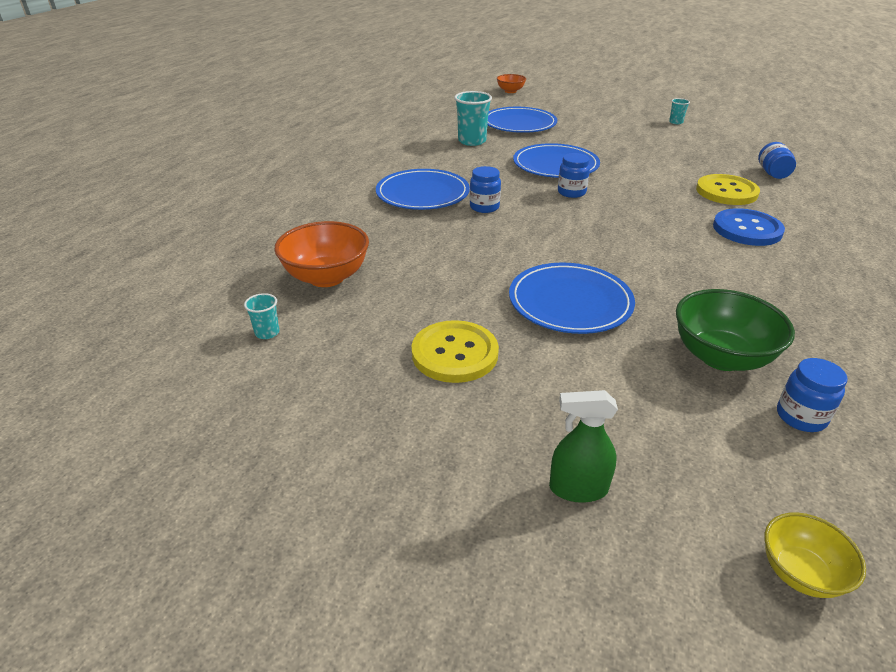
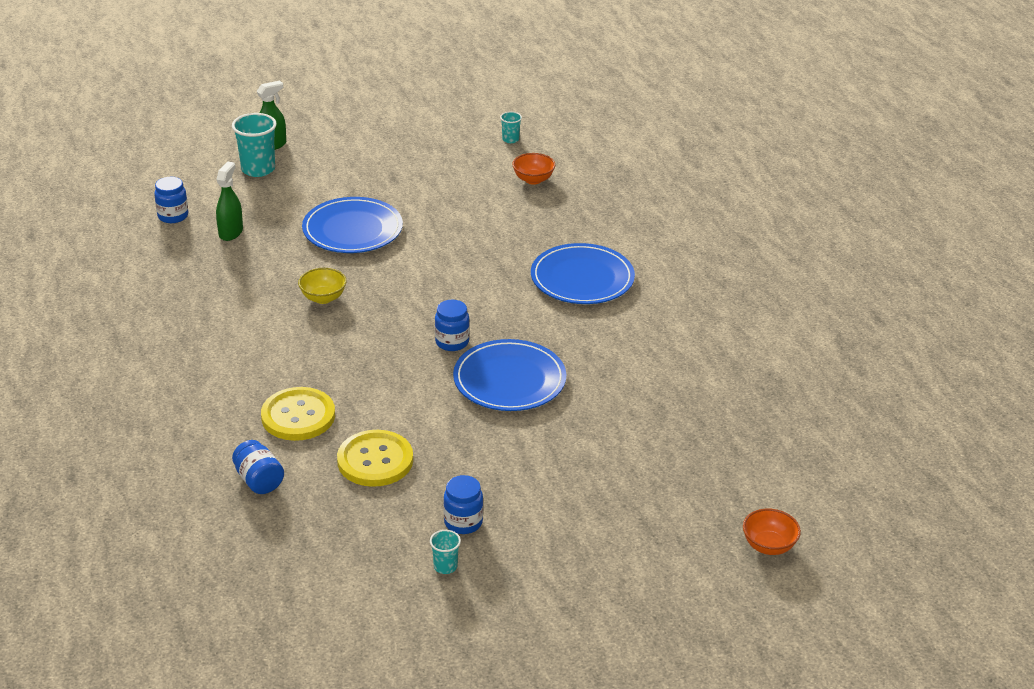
camera: 140 degrees right, 0 degrees up
orange bowl [274,221,369,287] -> orange bowl [512,153,555,185], size x0.58
yellow button [411,320,499,383] -> yellow button moved to [337,430,413,487]
turquoise cup [454,91,492,146] -> turquoise cup moved to [232,113,277,177]
blue jar [470,166,501,213] -> blue jar moved to [443,475,483,534]
blue plate [488,107,557,133] -> none
green bowl [676,289,795,371] -> green spray bottle [216,161,243,241]
blue button [713,208,785,246] -> none
yellow bowl [764,512,866,598] -> yellow bowl moved to [298,268,347,304]

